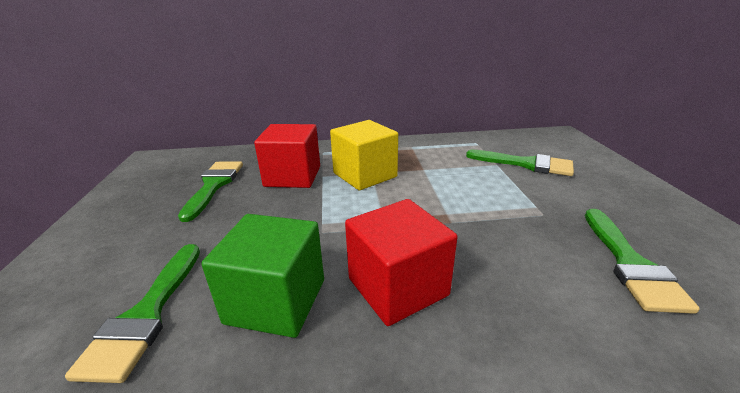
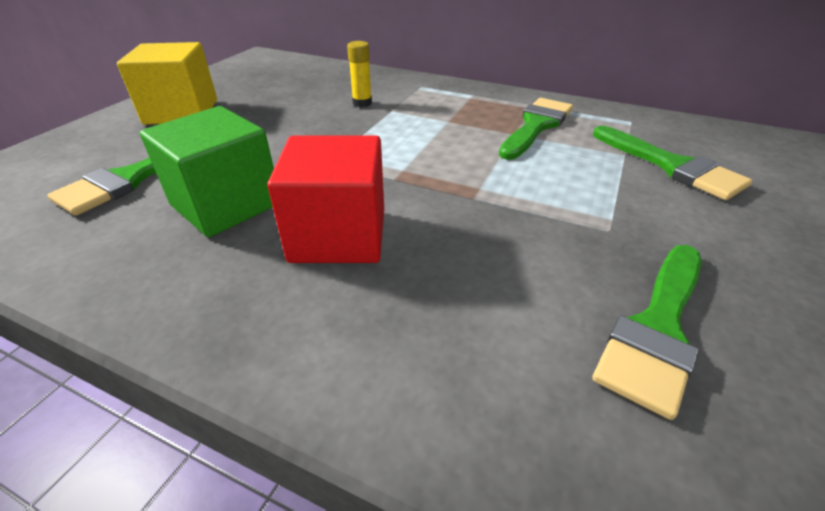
camera: 30 degrees right, 10 degrees up
green brush [178,161,243,222] -> green brush moved to [499,98,573,160]
red cube [254,124,320,188] -> yellow glue stick [347,41,372,107]
yellow cube [330,120,398,190] -> yellow cube moved to [117,42,217,125]

